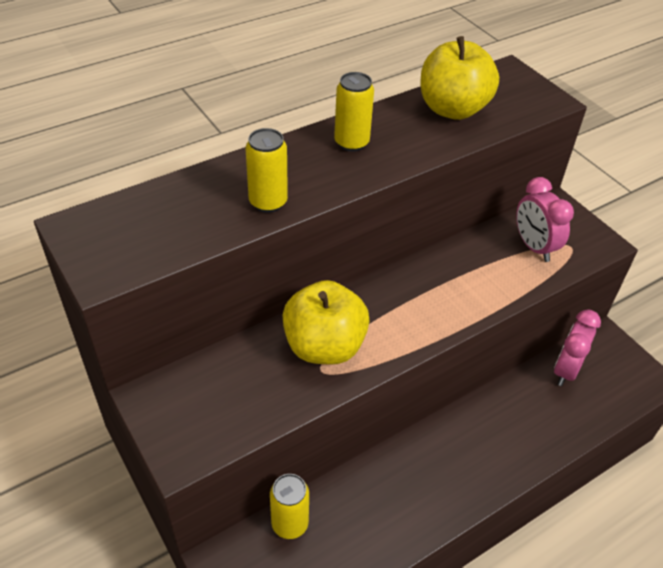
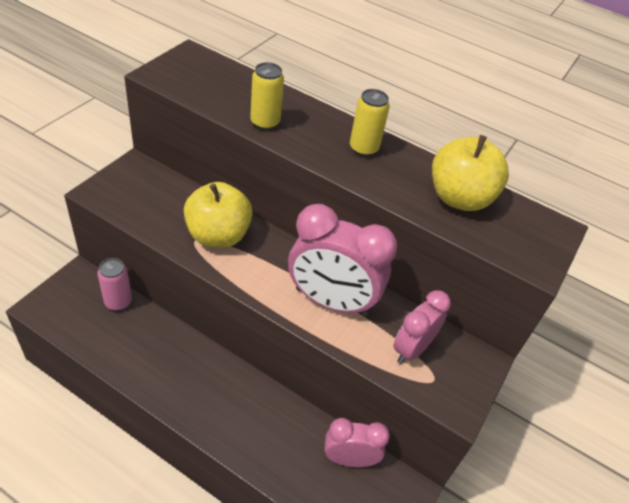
camera: 60 degrees right, 0 degrees up
yellow can [270,474,309,539] -> pink can [97,258,132,311]
none -> pink clock [288,204,397,316]

